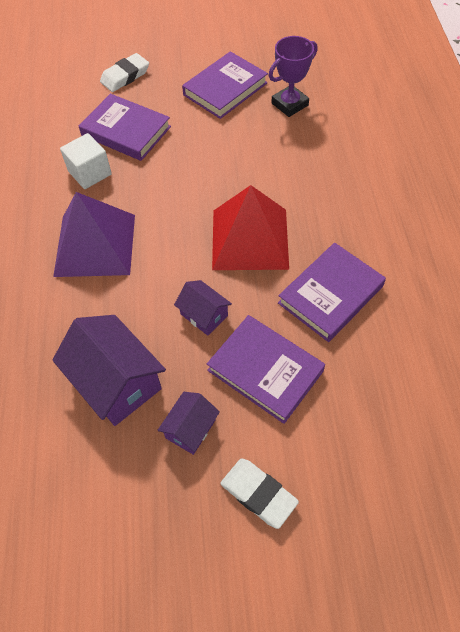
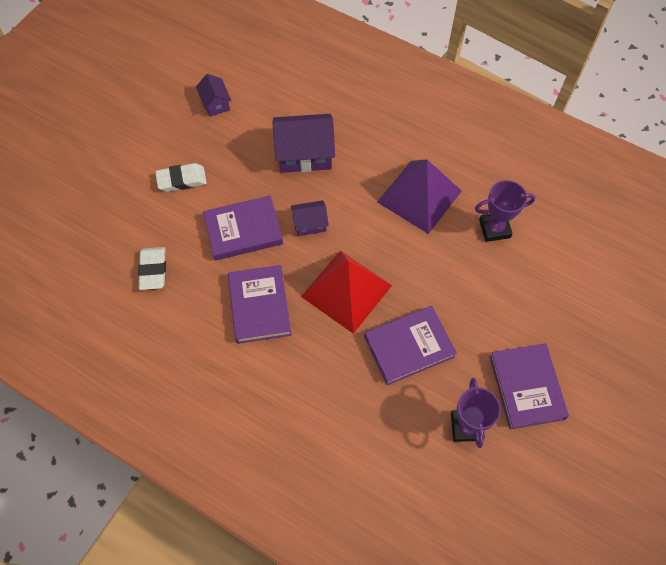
camera: 125 degrees right, 5 degrees up
white cube [60,133,112,189] -> purple trophy [475,180,535,242]
purple book [79,93,171,161] -> purple book moved to [364,306,457,385]
white eraser [100,53,149,92] -> white eraser moved to [138,247,166,290]
purple house [157,392,220,455] -> purple house moved to [196,74,231,117]

